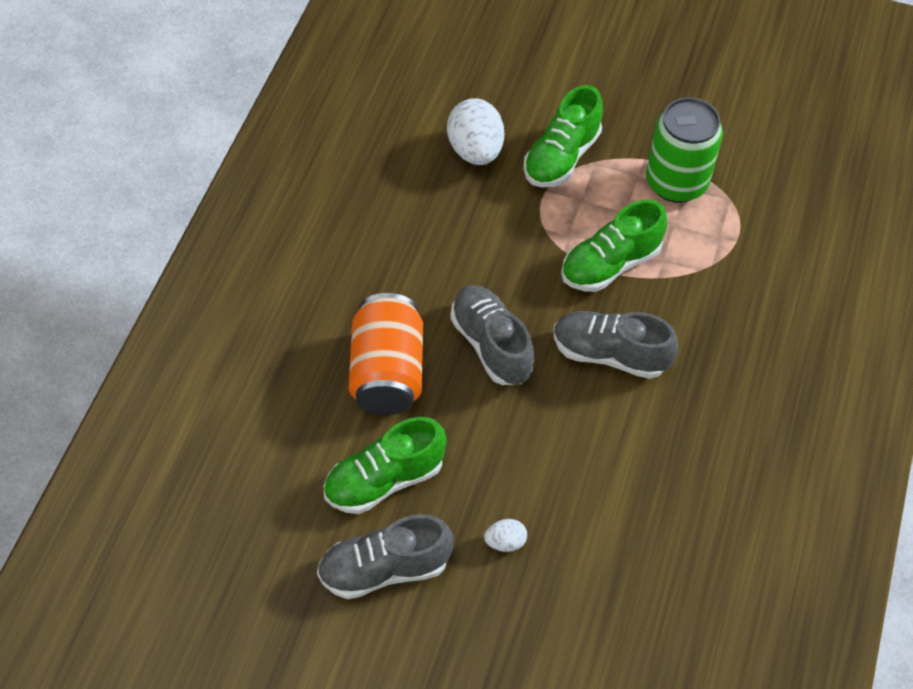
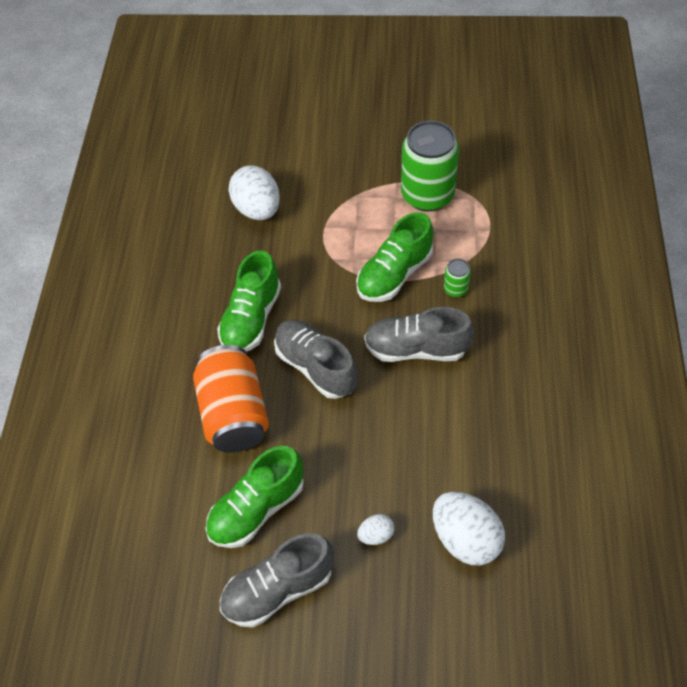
camera: 10 degrees left, 0 degrees up
green shoe [523,85,603,187] -> green shoe moved to [217,251,281,352]
none -> white egg [433,492,505,565]
none -> green can [444,258,471,297]

